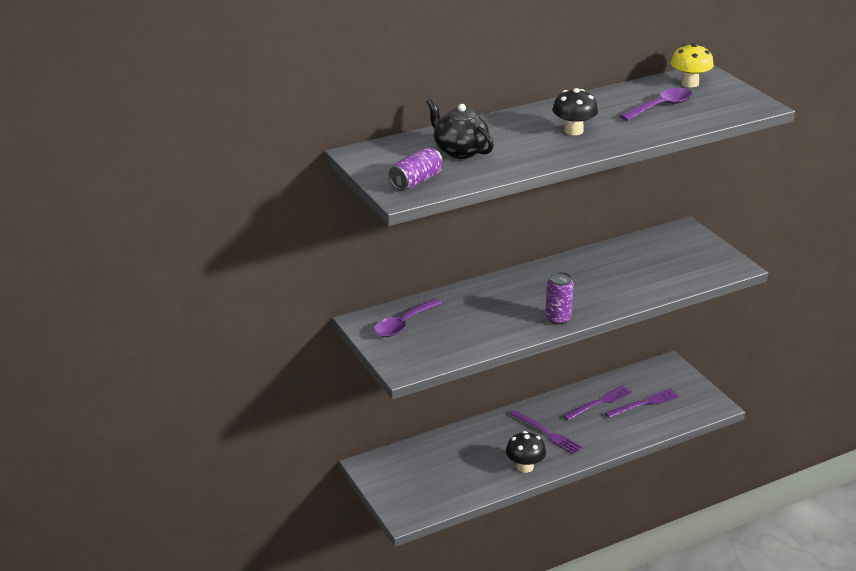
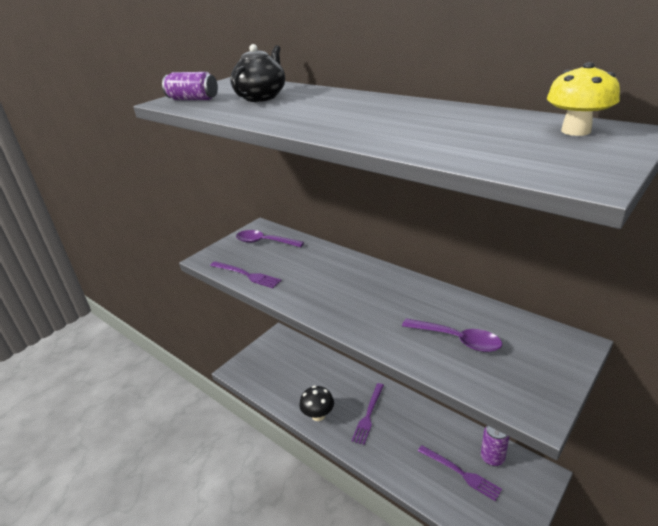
camera: 70 degrees right, 0 degrees up
purple can [545,272,574,325] -> purple can moved to [481,425,509,466]
black mushroom [552,88,598,135] -> none
purple fork [563,385,632,420] -> purple fork moved to [210,261,282,288]
purple spoon [620,88,692,121] -> purple spoon moved to [402,318,502,352]

